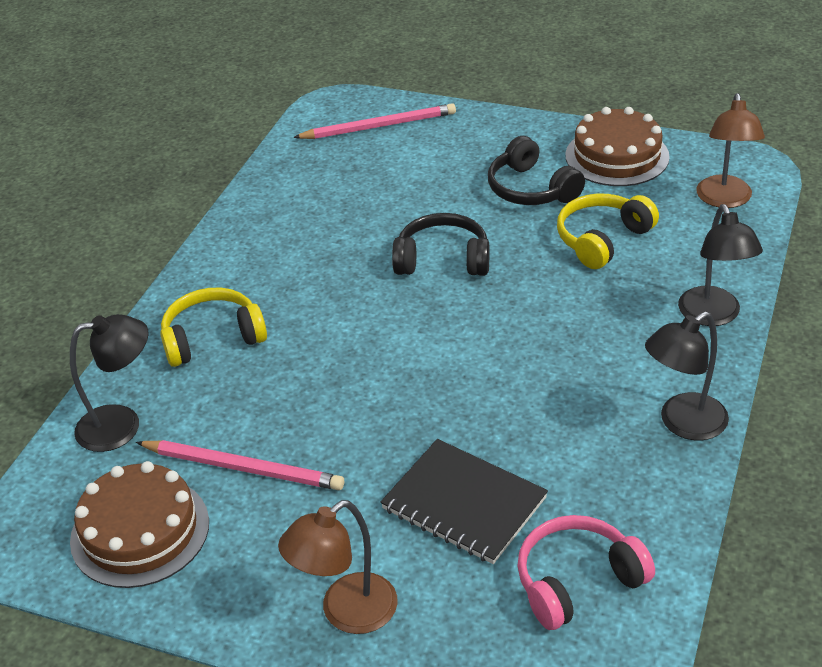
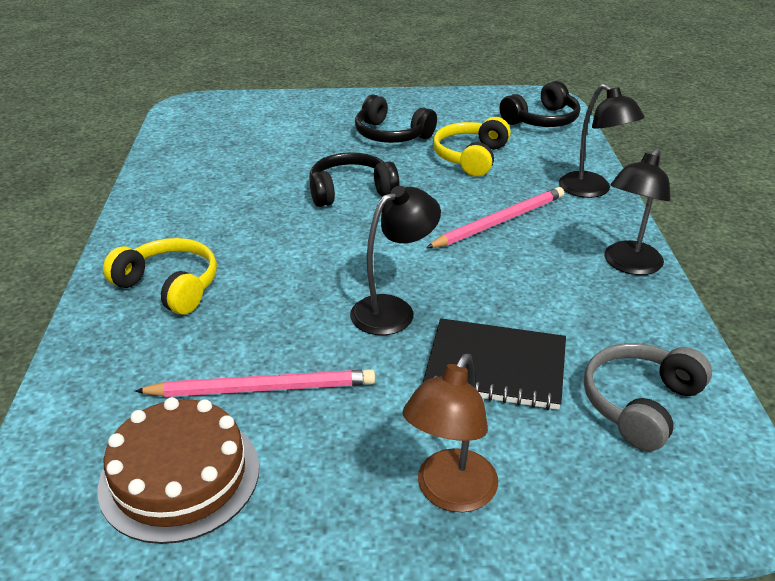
camera: 25 degrees left, 5 degrees down
black lamp [70,314,149,452] -> black lamp moved to [350,186,441,335]
yellow headphones [160,288,267,367] -> yellow headphones turned 75 degrees clockwise [103,238,217,315]
pink pencil [293,103,456,139] -> pink pencil moved to [426,187,564,248]
pink headphones [517,515,655,630] -> grey headphones [584,343,712,451]
brown cake [565,107,670,186] -> none
brown lamp [696,93,765,208] -> black headphones [500,81,580,127]

